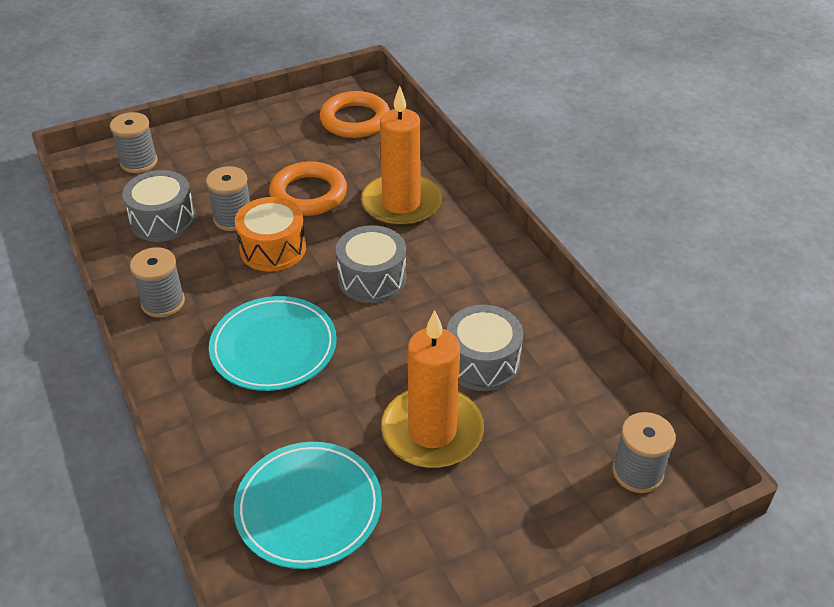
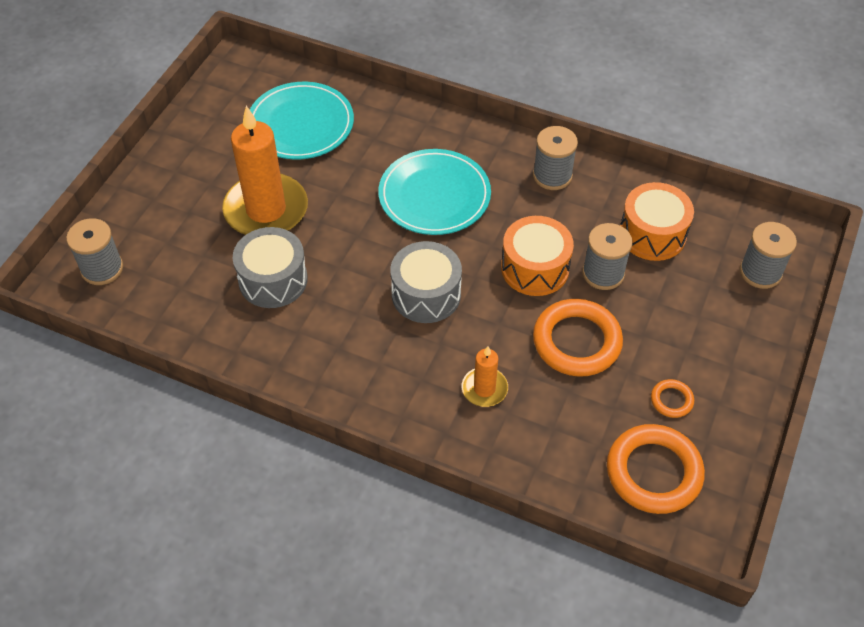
camera: 140 degrees right, 10 degrees up
grey drum [122,170,196,242] -> orange drum [620,182,694,261]
orange candle [361,86,442,227] -> orange candle [462,346,508,407], size x0.49
none -> orange ring [651,379,694,418]

